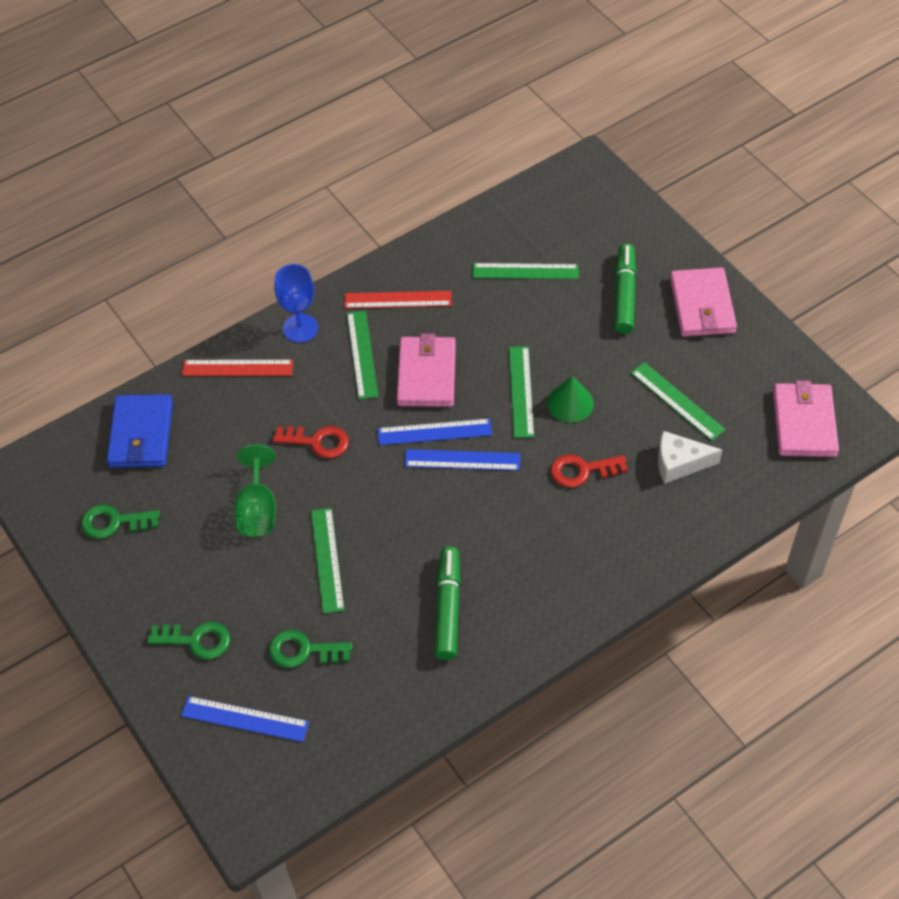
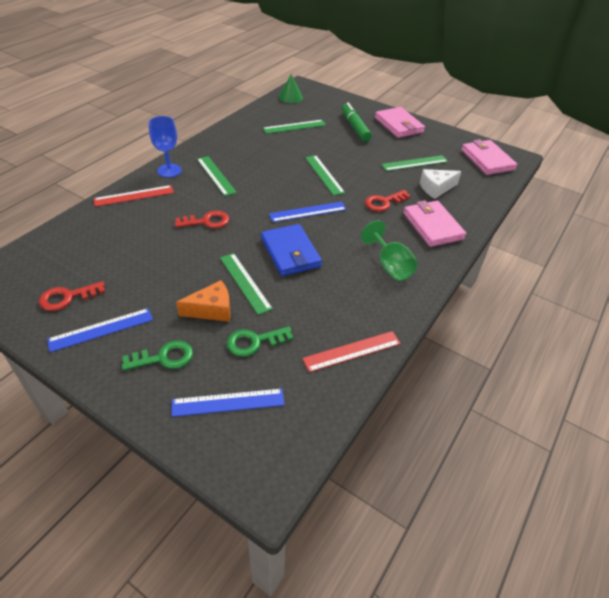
camera: 25 degrees left, 10 degrees down
green key [81,504,160,539] -> red key [39,281,105,311]
blue wallet [107,394,173,468] -> blue wallet moved to [261,224,322,276]
green goblet [234,444,276,537] -> green goblet moved to [361,220,418,281]
red ruler [344,291,452,309] -> red ruler moved to [302,331,401,372]
blue ruler [378,419,492,445] -> blue ruler moved to [47,308,153,352]
pink wallet [397,334,456,407] -> pink wallet moved to [403,200,466,247]
green marker [435,546,461,660] -> none
green cone [547,376,594,423] -> green cone moved to [279,74,303,103]
green ruler [631,362,726,441] -> green ruler turned 45 degrees counterclockwise [381,155,448,171]
none -> orange cheese [176,280,231,322]

